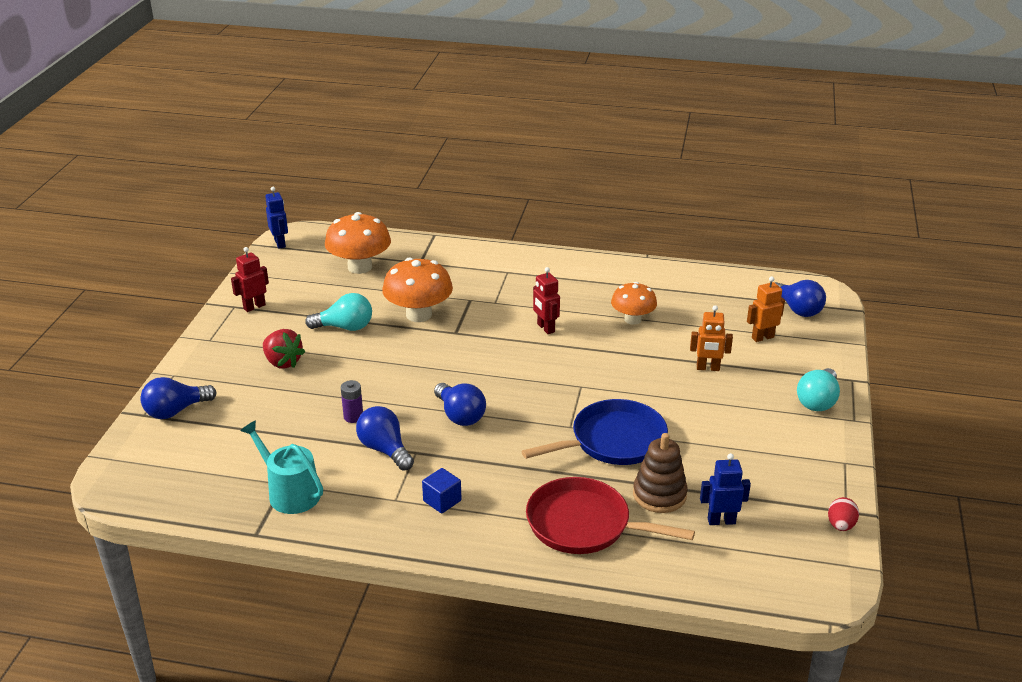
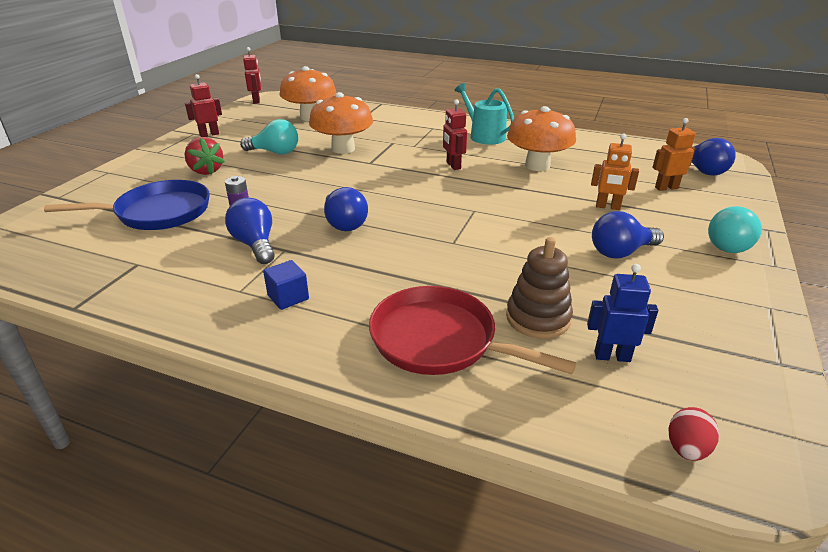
camera: 10 degrees right, 0 degrees up
blue light bulb [140,377,216,419] -> blue light bulb moved to [592,211,664,258]
turquoise watering can [240,420,323,514] -> turquoise watering can moved to [455,83,514,145]
blue robot [265,187,288,249] -> red robot [243,47,261,104]
blue pan [522,399,668,465] -> blue pan moved to [44,180,210,230]
orange mushroom [611,282,657,325] -> orange mushroom [507,106,576,171], size x1.53
red egg [828,497,859,531] -> red egg moved to [668,407,719,461]

